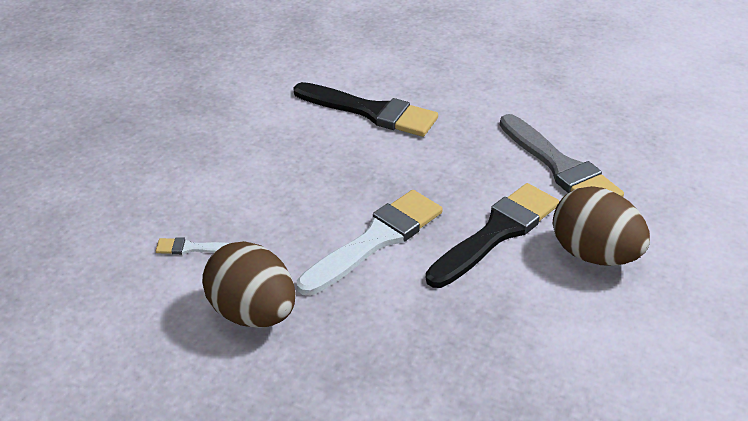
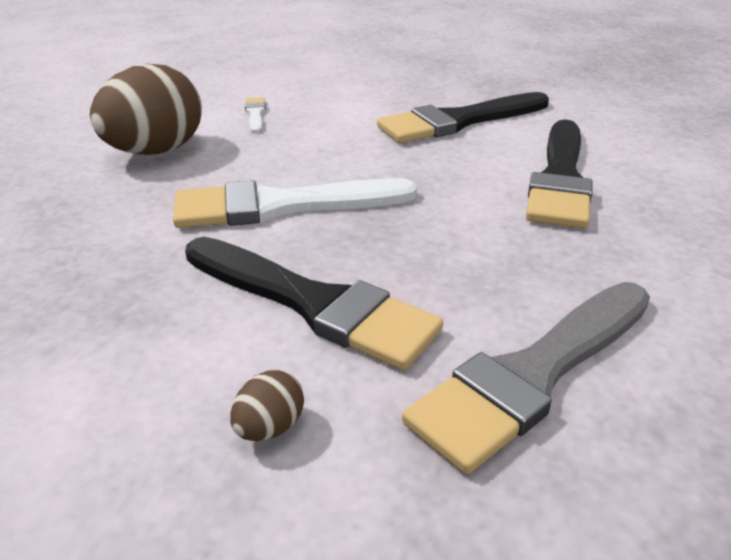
camera: 80 degrees right, 5 degrees down
white brush [297,190,443,296] -> white brush turned 135 degrees clockwise [173,178,417,228]
brown egg [553,186,650,266] -> brown egg [230,370,304,441], size x0.41
none -> black brush [377,92,549,143]

